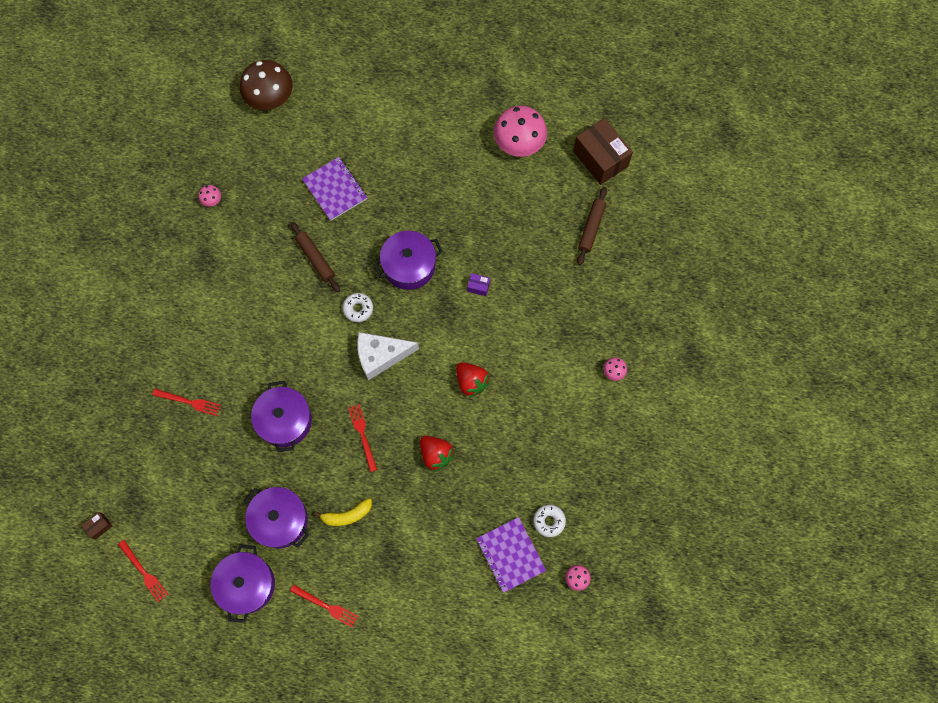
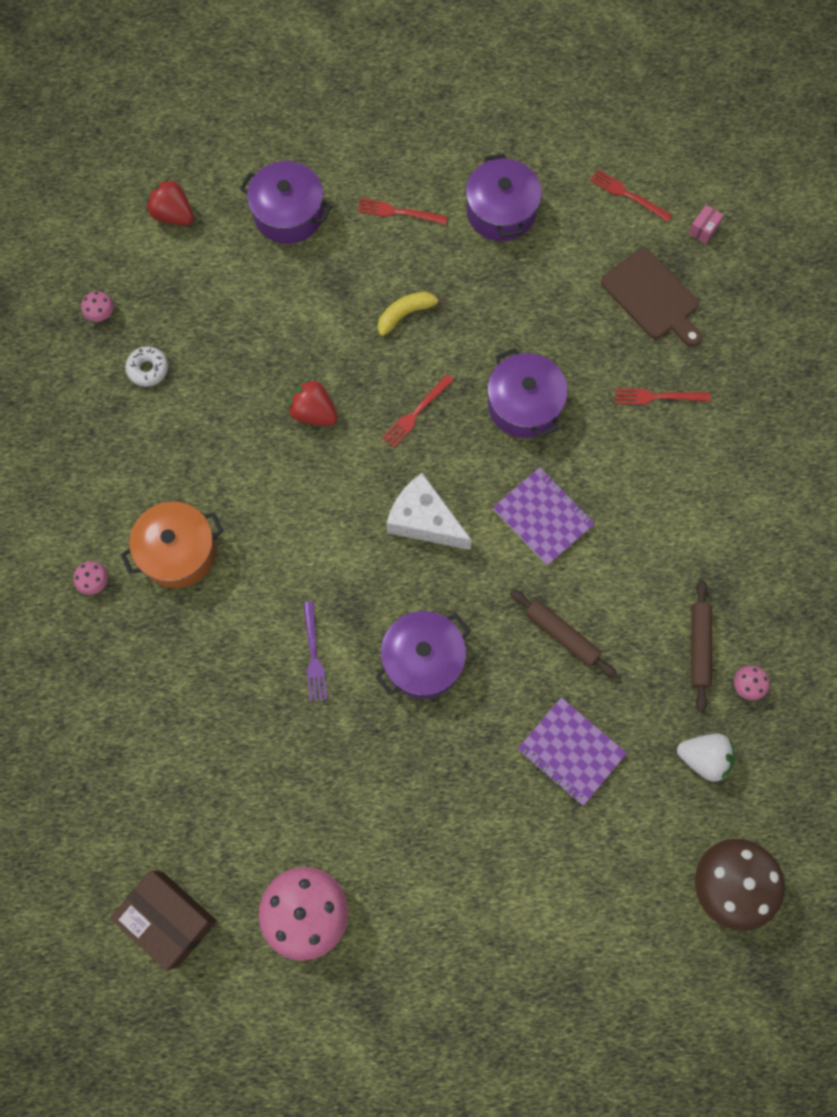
camera: 165 degrees right, 0 degrees up
brown box [81,512,112,540] -> pink box [688,205,724,244]
purple pot [244,487,309,548] -> purple pot moved to [240,161,332,244]
white donut [343,293,373,322] -> none
red fork [348,404,377,472] -> red fork turned 75 degrees clockwise [382,374,454,448]
white cheese [357,332,419,380] -> white cheese turned 120 degrees counterclockwise [386,473,472,550]
red strawberry [456,362,490,398] -> red strawberry moved to [146,178,194,225]
purple box [467,273,490,296] -> purple fork [303,601,327,701]
purple notebook [476,517,546,593] -> purple notebook moved to [493,467,595,566]
brown rolling pin [577,187,607,265] -> brown rolling pin moved to [691,580,712,712]
none -> orange pot [121,502,223,588]
none -> brown cutting board [601,248,702,347]
none -> white strawberry [677,734,735,782]

